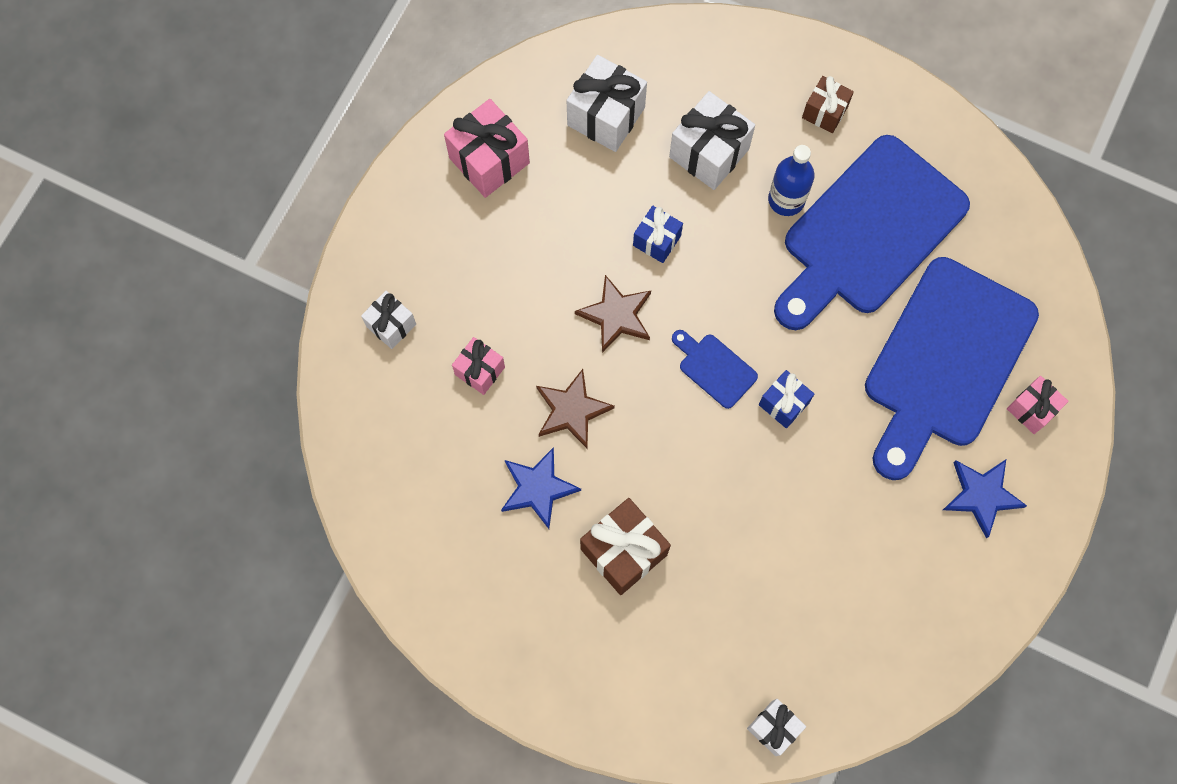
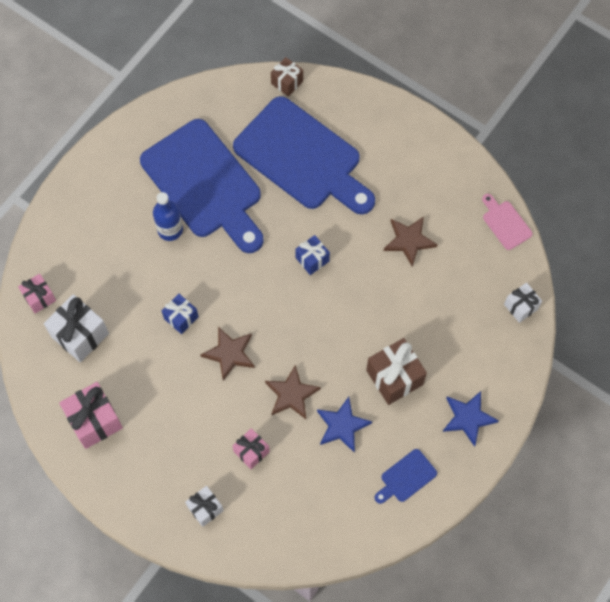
camera: 80 degrees left, 5 degrees down
white gift [669,91,755,190] -> none
blue cutting board [672,330,758,409] -> blue cutting board moved to [375,449,437,504]
brown gift [802,76,854,133] -> brown gift moved to [271,57,303,97]
blue star [943,459,1027,538] -> blue star moved to [443,391,499,447]
pink gift [1007,376,1069,434] -> pink gift moved to [18,274,56,314]
none -> brown star [384,217,438,267]
none -> pink cutting board [482,194,532,250]

